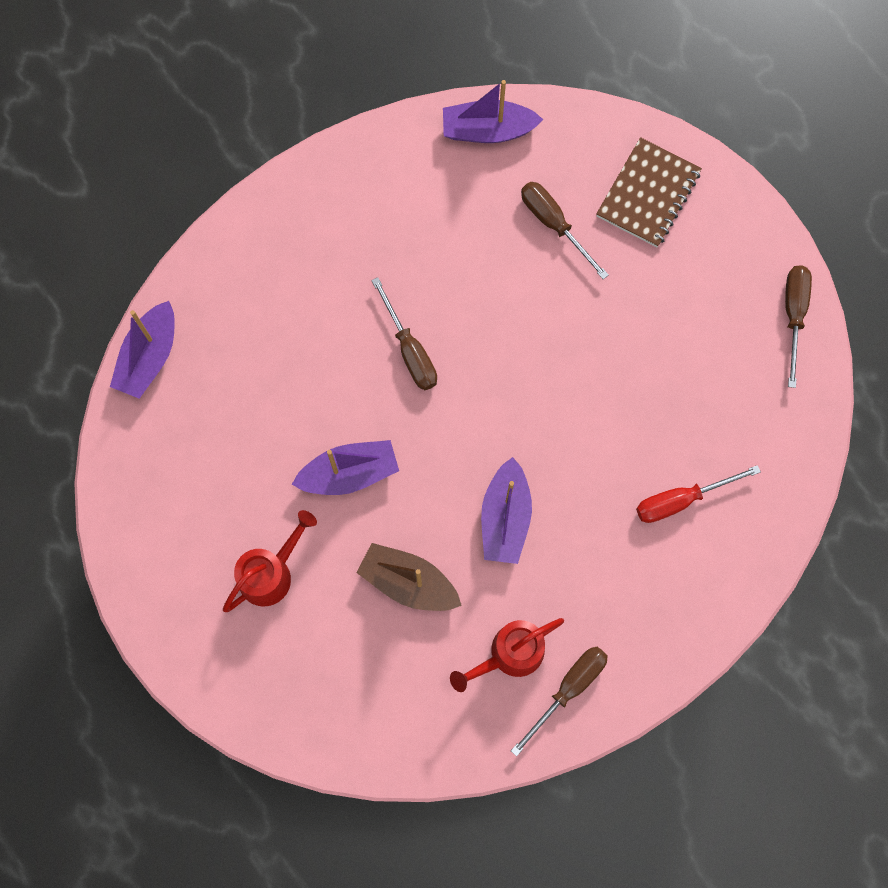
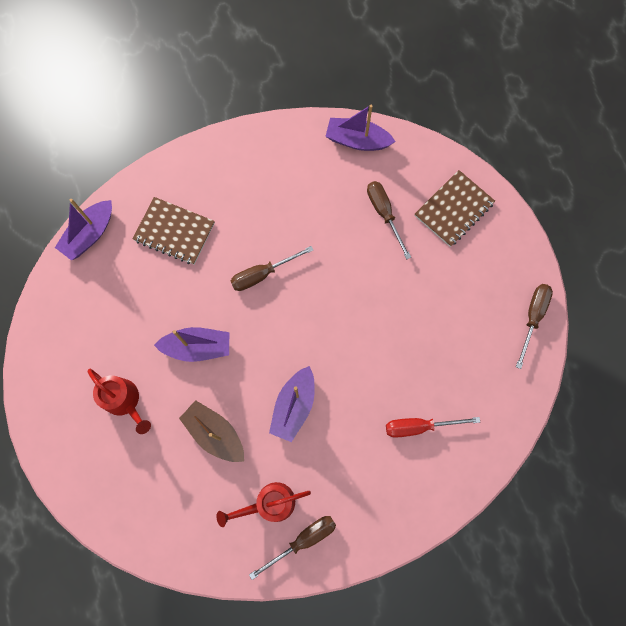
camera: 15 degrees right, 0 degrees up
red watering can [223,510,317,612] -> red watering can turned 75 degrees clockwise [88,369,151,434]
brown screwdriver [371,277,437,390] -> brown screwdriver turned 75 degrees clockwise [231,246,313,291]
none -> brown notebook [132,197,215,265]

